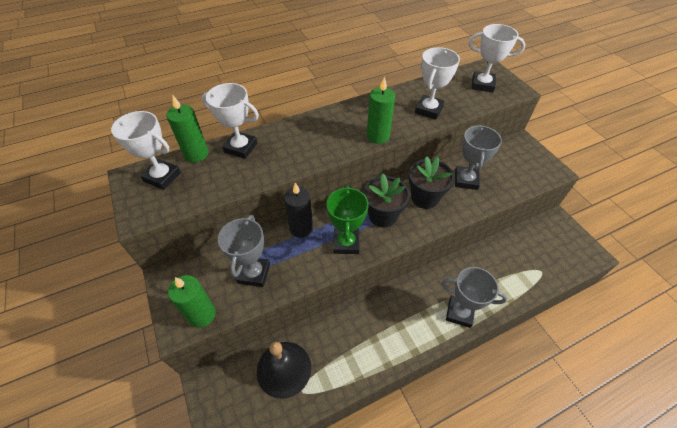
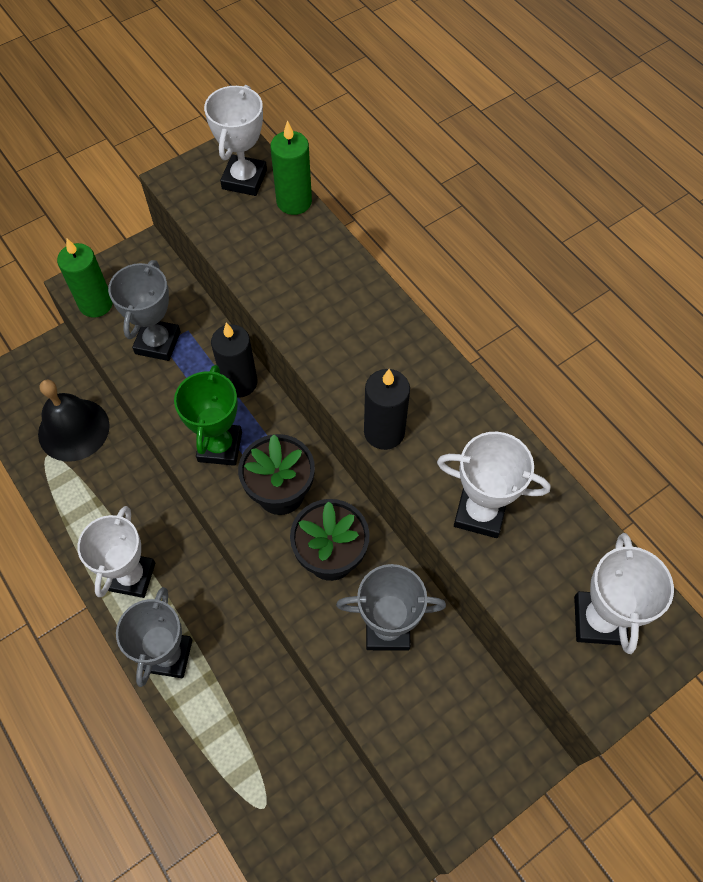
camera: 80 degrees right, 10 degrees up
white trophy [202,83,259,159] -> white trophy moved to [77,506,155,598]
grey trophy [218,215,270,287] -> grey trophy turned 75 degrees counterclockwise [108,260,181,361]
green trophy [326,185,369,254] -> green trophy turned 75 degrees counterclockwise [174,365,242,466]
green candle [367,77,395,144] -> black candle [364,369,410,450]

